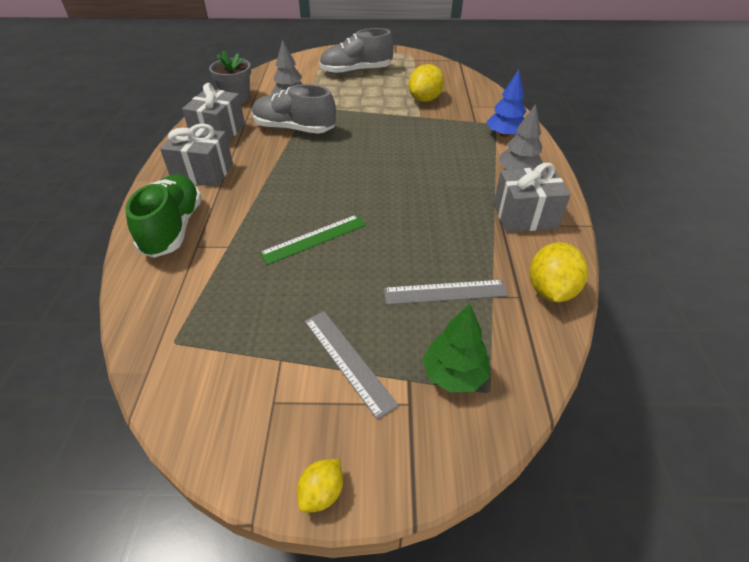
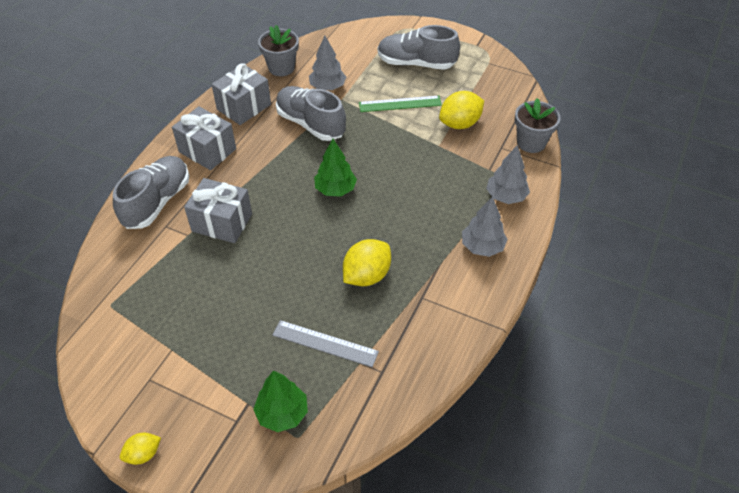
camera: 25 degrees right, 5 degrees up
green shoe [126,174,202,258] -> grey shoe [113,156,189,229]
green ruler [259,215,366,265] -> green ruler moved to [359,96,442,112]
grey ruler [304,311,399,420] -> none
blue tree [487,69,526,137] -> grey tree [486,145,530,204]
grey gift [493,163,571,232] -> grey gift moved to [184,178,252,243]
yellow lemon [529,242,588,302] -> yellow lemon moved to [343,239,391,286]
none -> green tree [314,139,357,197]
none -> grey flower pot [515,98,561,153]

